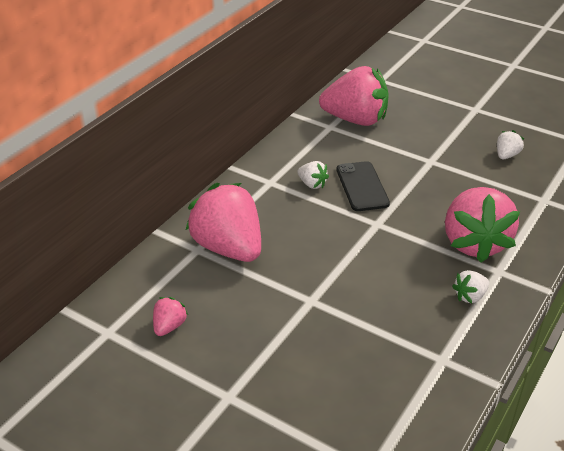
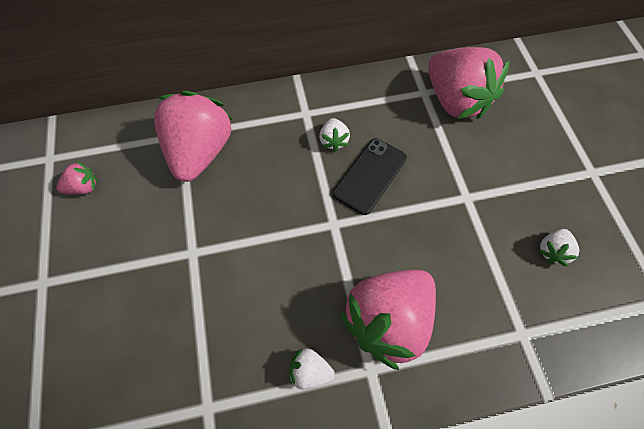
camera: 45 degrees right, 25 degrees up
white strawberry [497,130,524,159] -> white strawberry turned 135 degrees clockwise [538,229,579,266]

